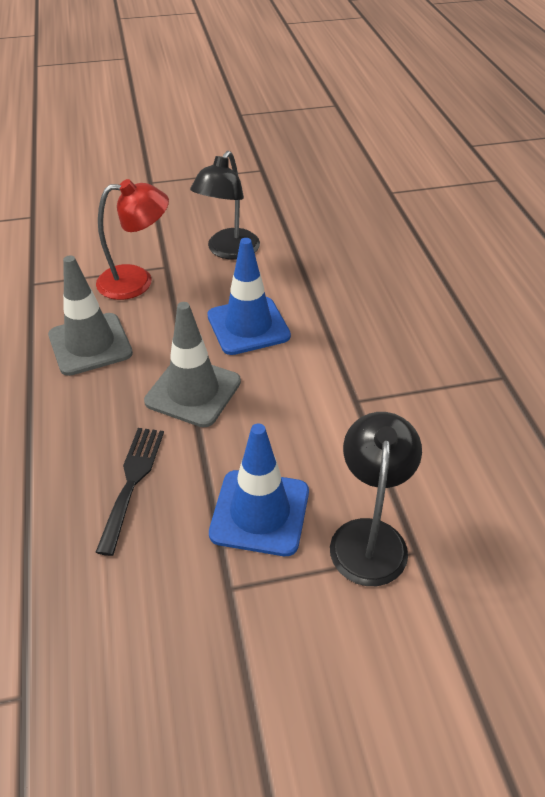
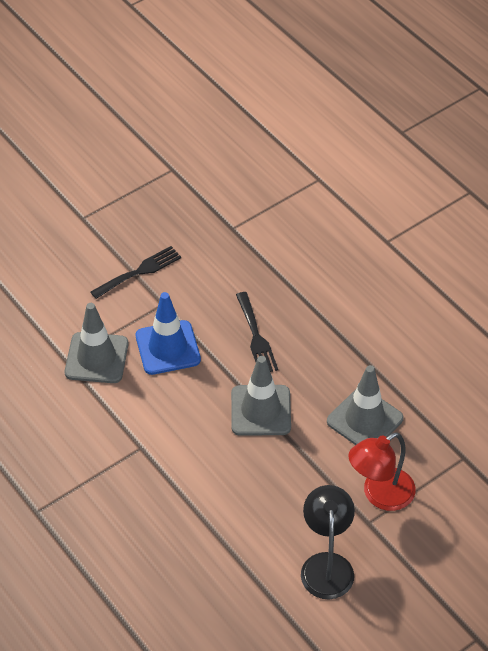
camera: 155 degrees right, 5 degrees up
blue traffic cone [207,238,291,355] -> none
black lamp [330,412,422,586] -> grey traffic cone [65,303,129,383]
none -> black fork [91,246,181,299]

